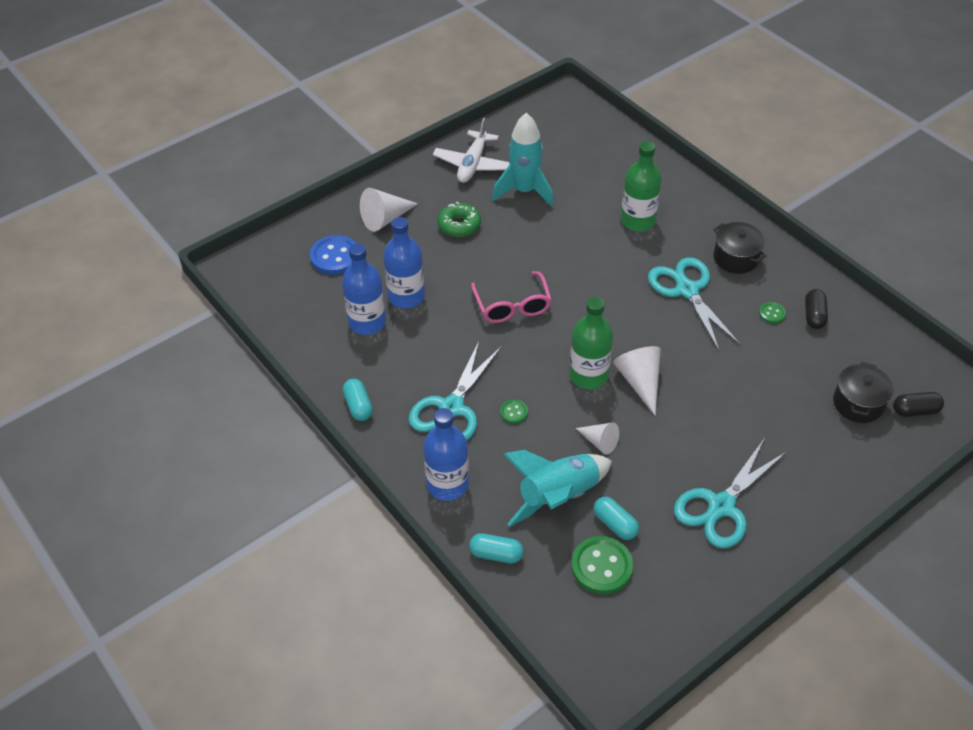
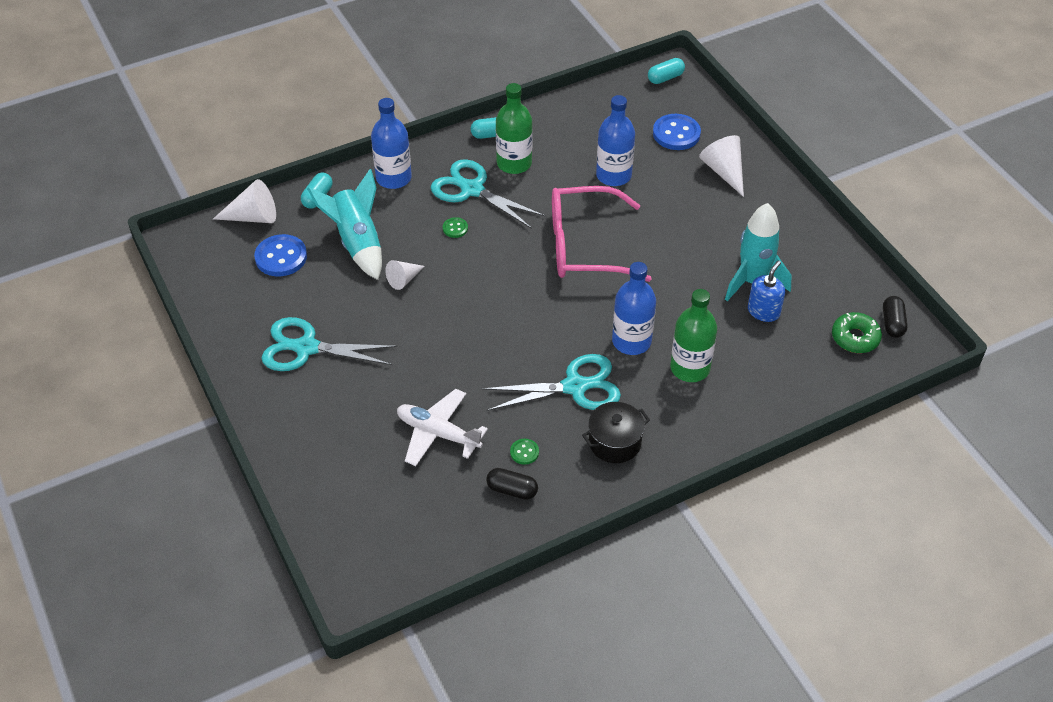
camera: 100 degrees right, 0 degrees up
blue bottle [342,243,386,335] -> blue bottle moved to [612,262,656,355]
white plane [433,118,509,183] -> white plane moved to [397,389,488,466]
green donut [437,202,481,237] -> green donut moved to [832,312,882,353]
pink glasses [471,271,552,323] -> pink glasses [552,186,652,282], size x1.57
green bottle [569,297,613,389] -> green bottle moved to [496,83,533,174]
green button [571,536,633,594] -> blue button [254,234,307,276]
turquoise capsule [594,497,639,540] -> turquoise capsule moved to [648,58,685,84]
white cone [613,346,661,416] -> white cone moved to [213,179,276,223]
turquoise scissors [674,439,787,549] -> turquoise scissors turned 45 degrees counterclockwise [261,317,398,371]
black pot [833,362,893,423] -> none
black capsule [893,392,944,417] -> black capsule moved to [883,296,908,338]
none -> blue soap dispenser [748,260,785,322]

